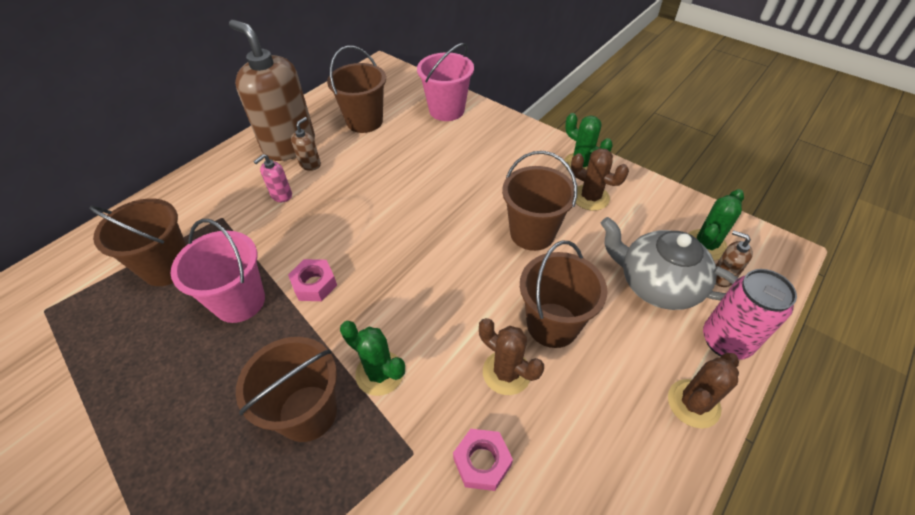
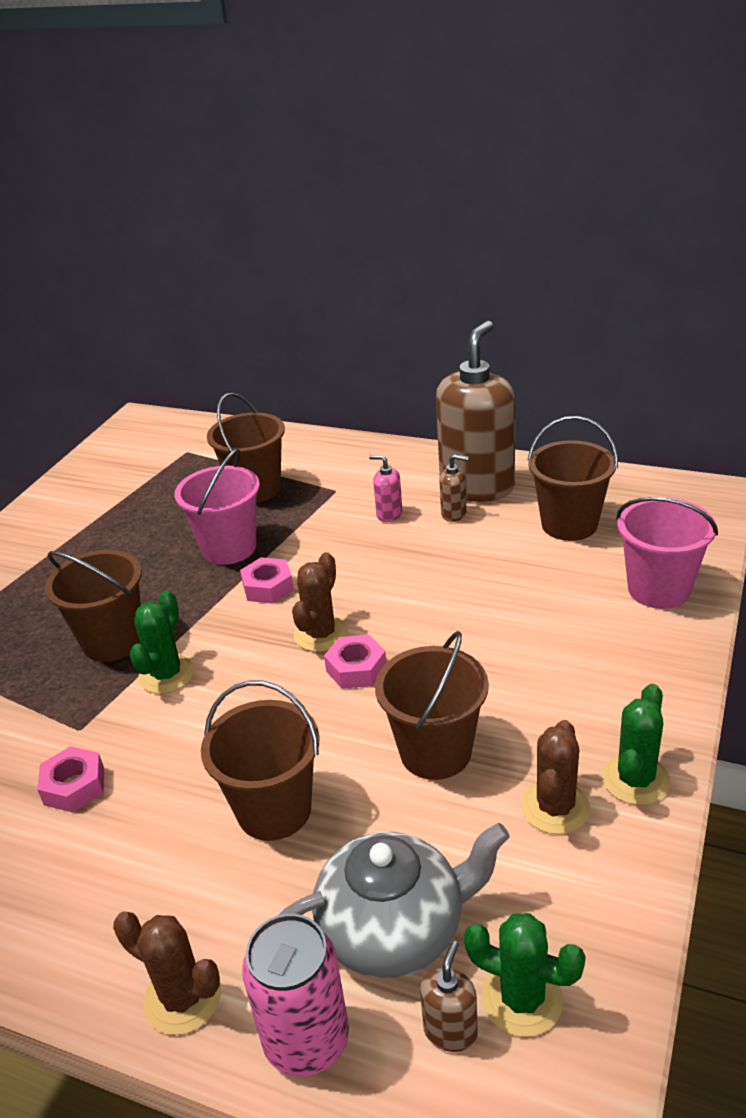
camera: 75 degrees right, 15 degrees down
brown cactus [479,318,544,395] -> brown cactus moved to [292,552,348,652]
grey teapot [601,217,738,310] -> grey teapot turned 60 degrees clockwise [279,823,510,978]
none -> pink nut [324,635,386,689]

